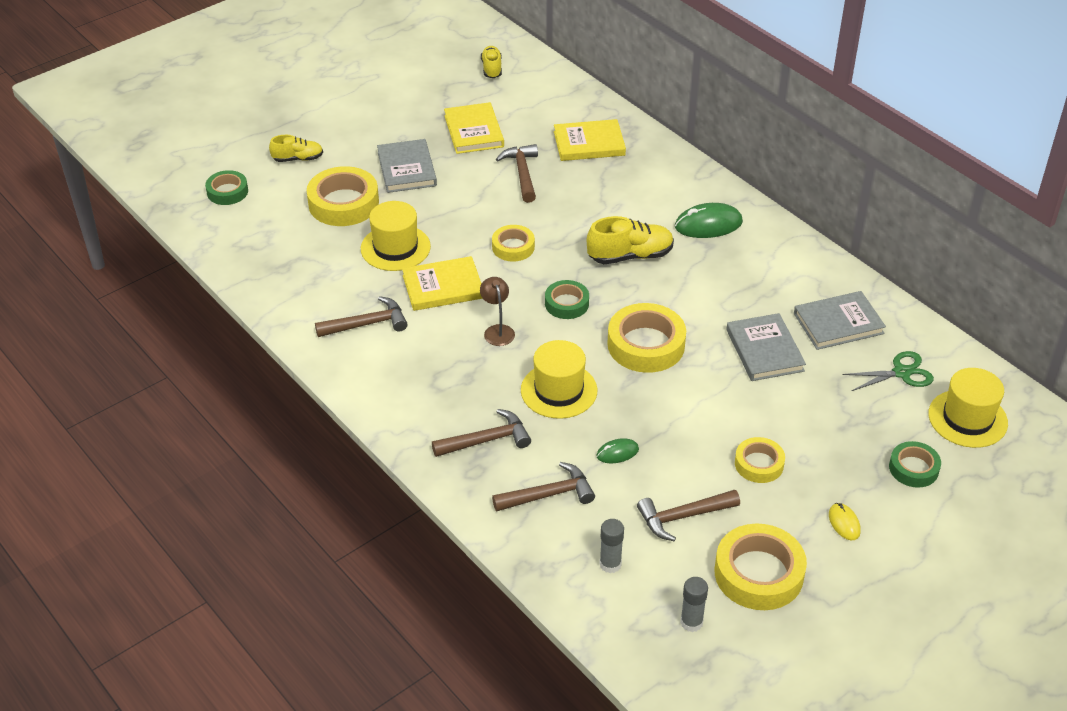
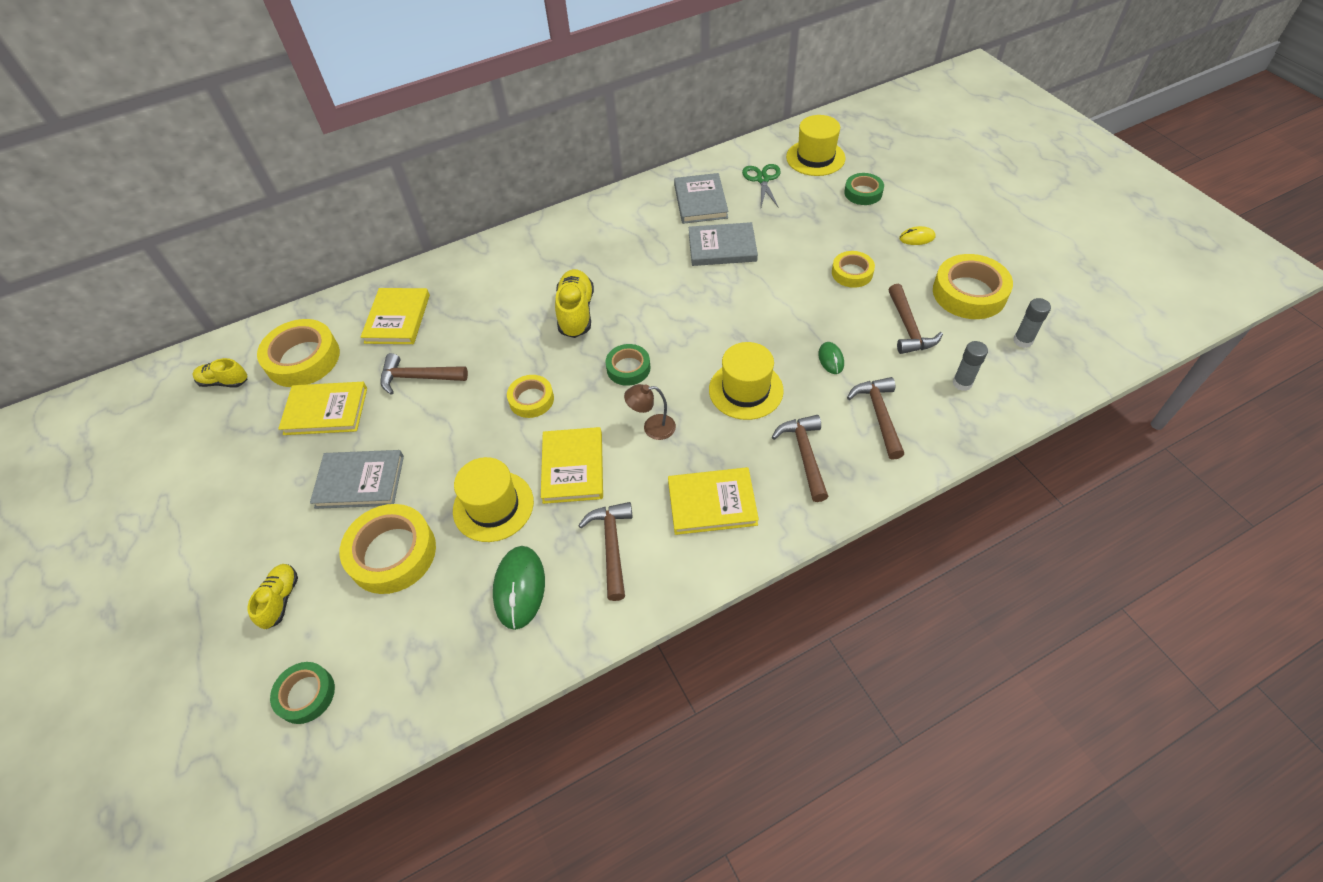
camera: 75 degrees left, 10 degrees up
yellow tape [607,303,686,373] -> yellow tape moved to [257,319,340,387]
green mouse [675,203,743,238] -> green mouse moved to [493,546,545,630]
none -> yellow book [668,467,759,535]

